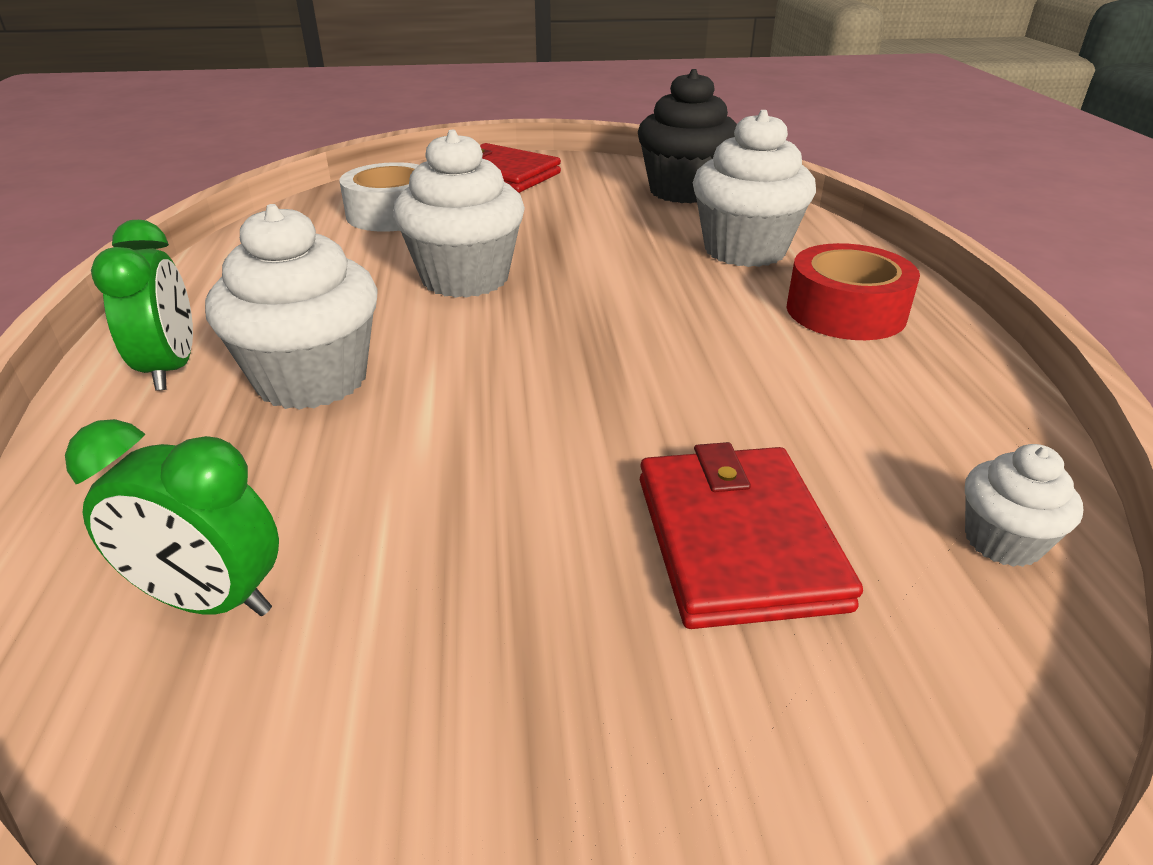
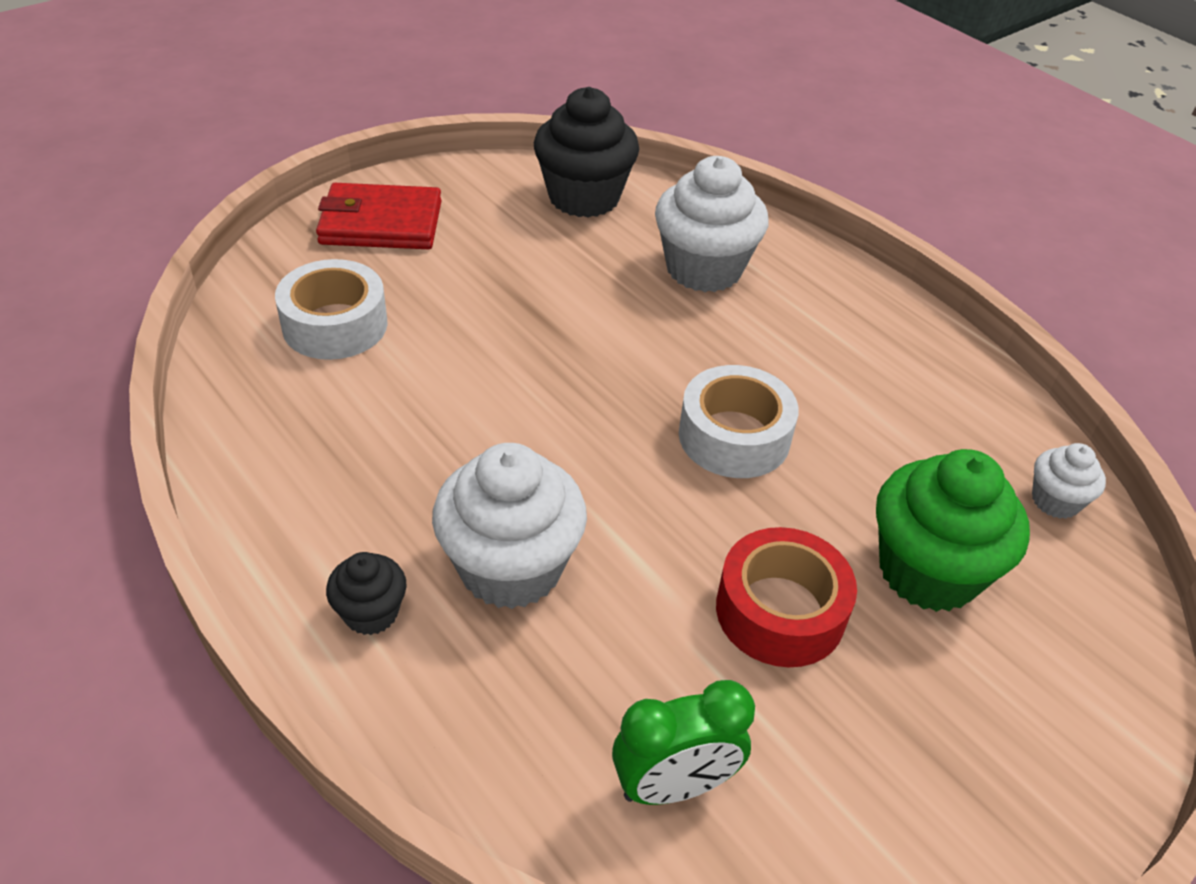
camera: 35 degrees left, 10 degrees up
green clock [91,220,193,391] -> black cupcake [326,552,407,635]
white cupcake [393,130,525,298] -> none
red wallet [640,442,863,629] -> green cupcake [876,449,1030,612]
red tape [786,243,920,340] -> red tape moved to [716,527,857,667]
none -> white tape [679,365,799,478]

